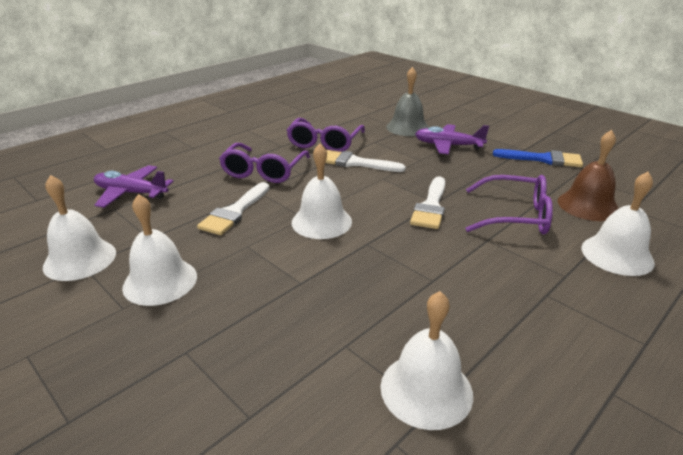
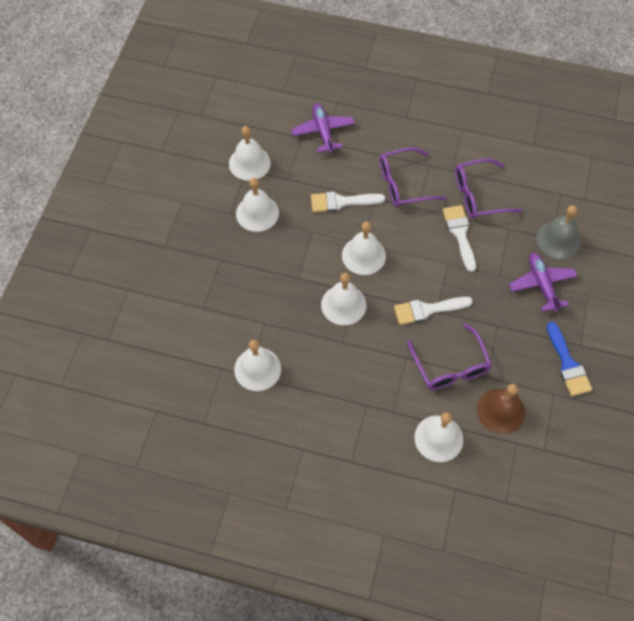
camera: 60 degrees right, 30 degrees up
none -> white bell [321,273,367,325]

